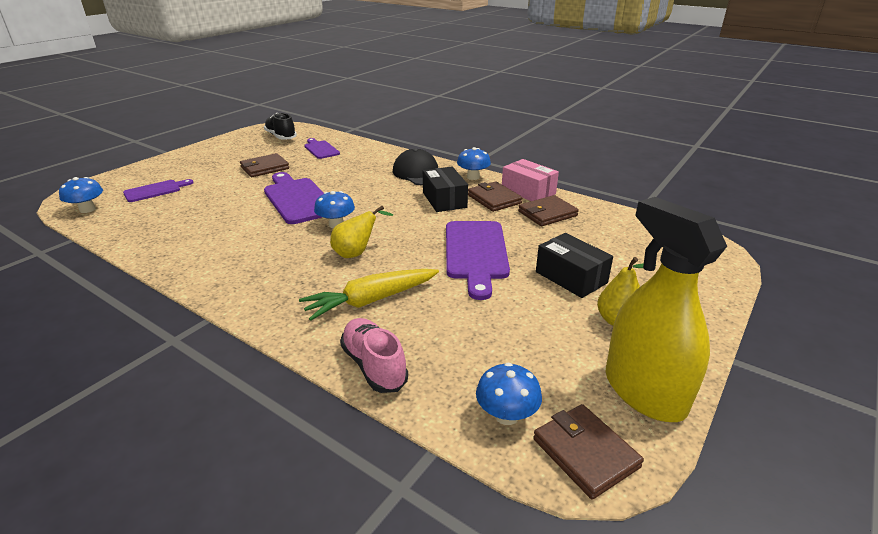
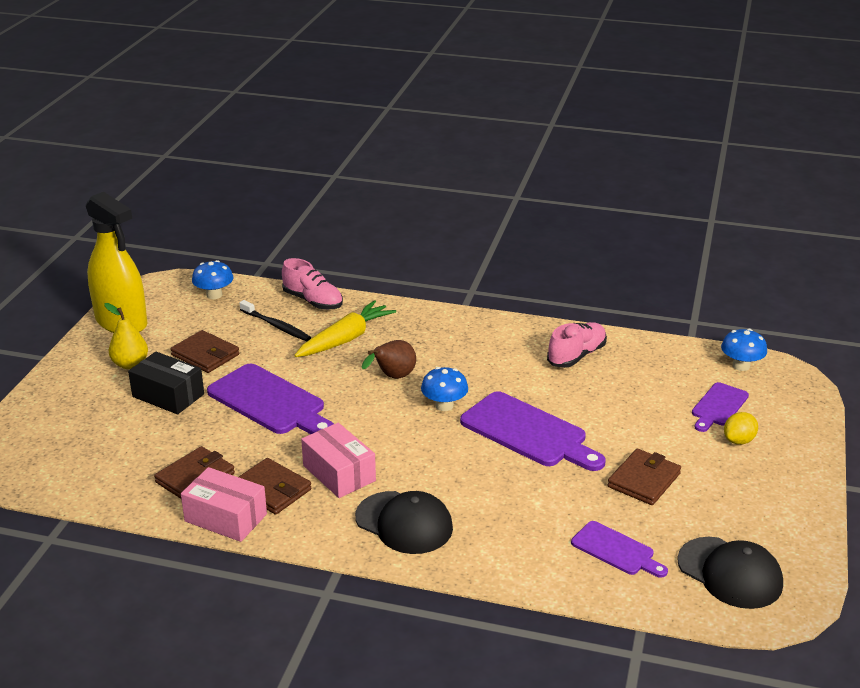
camera: 160 degrees right, 0 degrees up
black shoe [264,113,297,140] -> black cap [677,537,783,609]
yellow pear [330,206,393,258] -> brown pear [362,340,416,379]
black box [423,167,468,212] -> pink box [301,423,376,498]
purple cutting board [446,221,510,300] -> purple cutting board turned 150 degrees clockwise [207,364,334,434]
blue mushroom [457,147,491,180] -> none
brown wallet [533,404,644,500] -> brown wallet moved to [170,330,239,373]
none -> black toothbrush [240,300,311,341]
none -> pink shoe [547,322,607,368]
none -> yellow lemon [724,412,758,445]

